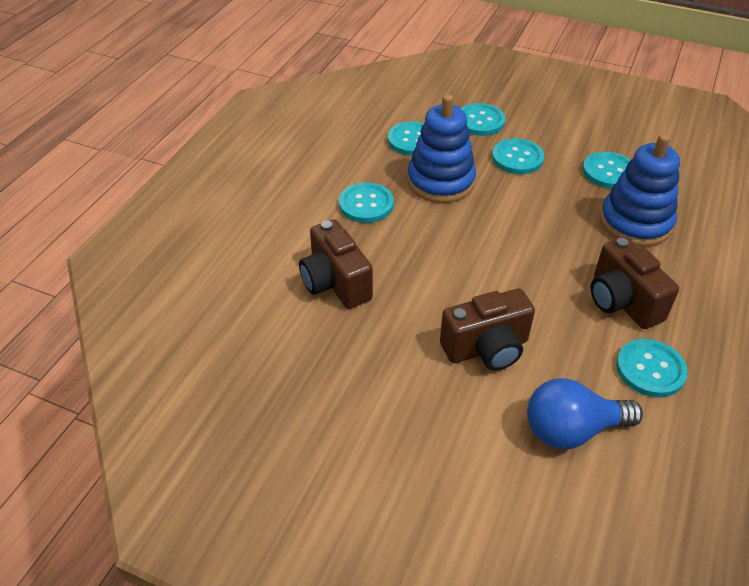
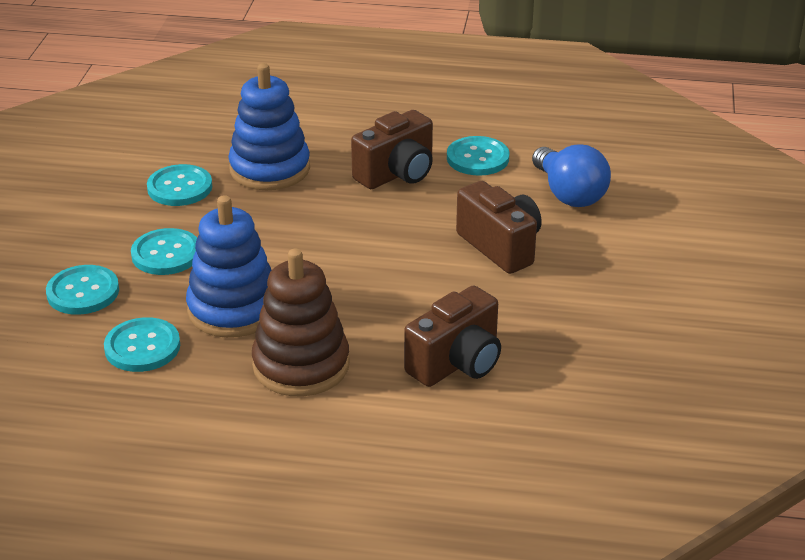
camera: 105 degrees left, 10 degrees down
turquoise button [339,182,394,223] -> brown stacking toy [252,249,350,396]

